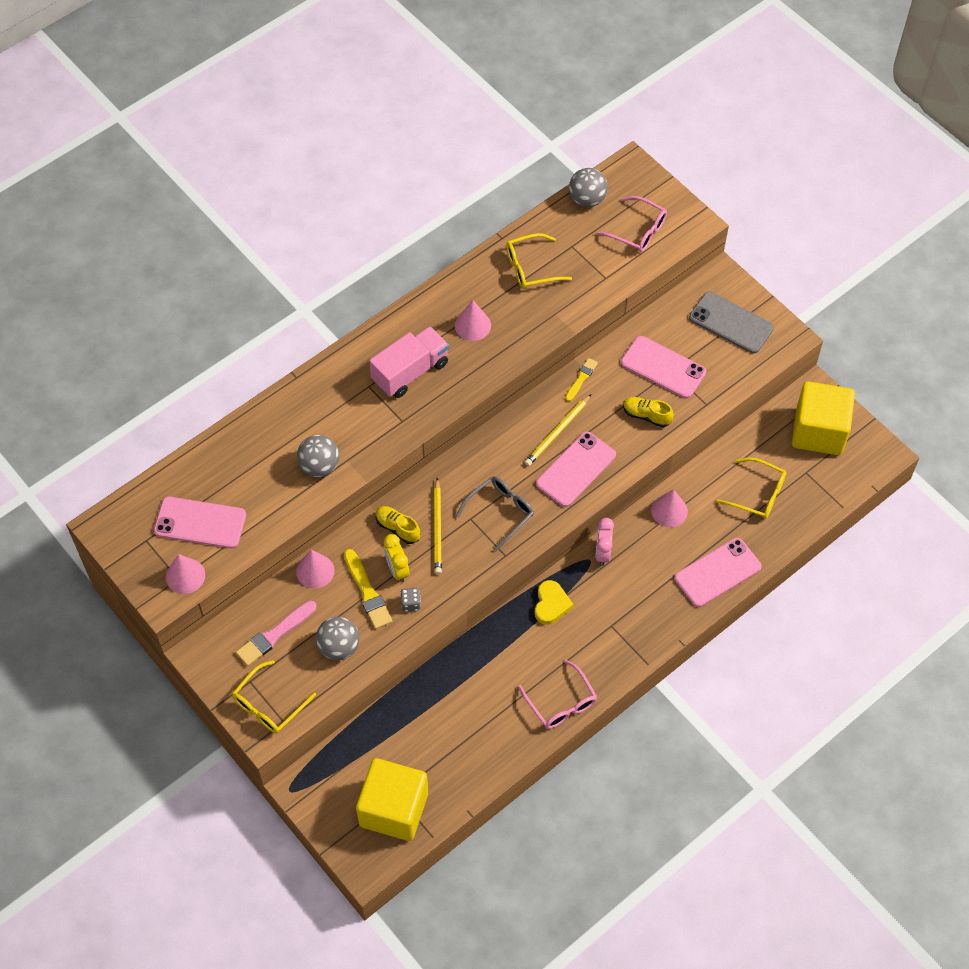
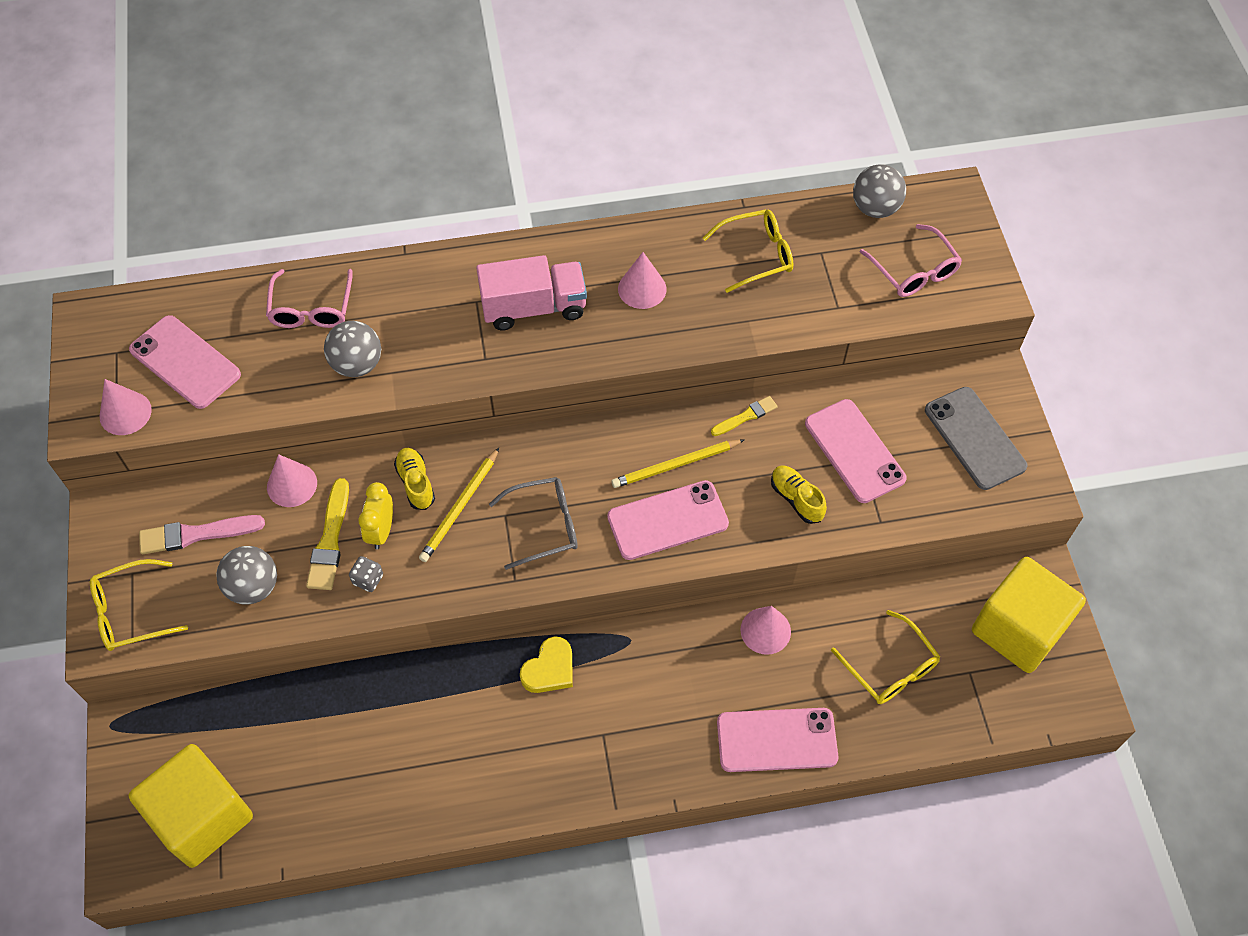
camera: 30 degrees right, 0 degrees up
yellow glasses [506,233,572,289] -> yellow glasses turned 150 degrees clockwise [703,209,793,293]
pink glasses [518,660,597,729] -> pink glasses moved to [266,269,353,328]
pink clock [595,518,614,566] -> none

